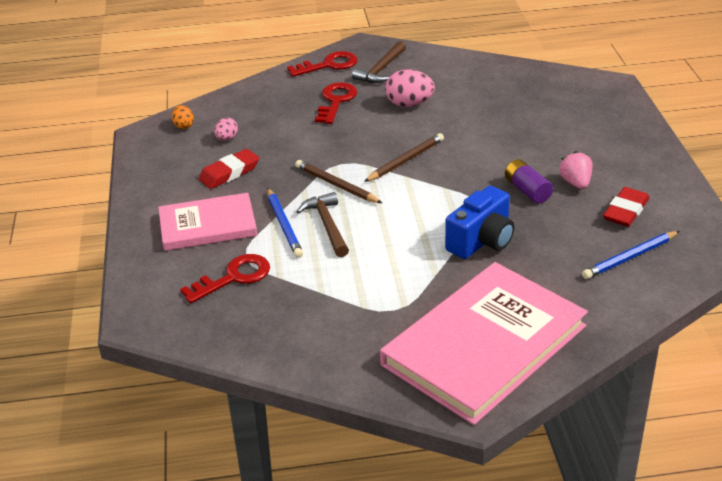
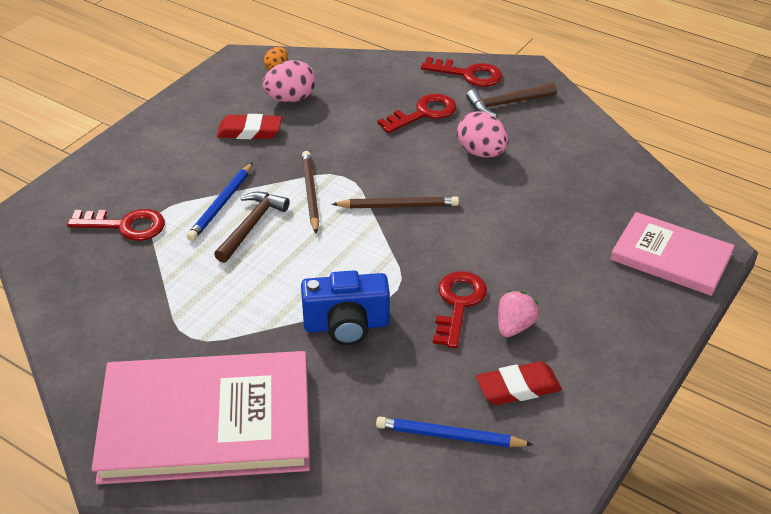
camera: 40 degrees right, 5 degrees up
pink book [158,193,257,251] -> pink book moved to [610,212,735,296]
pink egg [214,118,238,141] -> pink egg [262,60,316,102], size x1.77
purple battery [505,159,553,204] -> red key [433,271,487,348]

